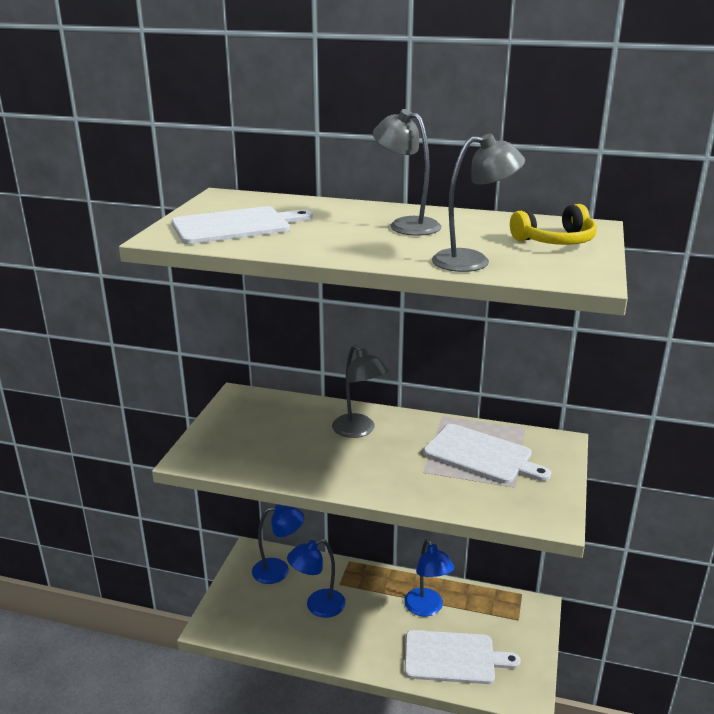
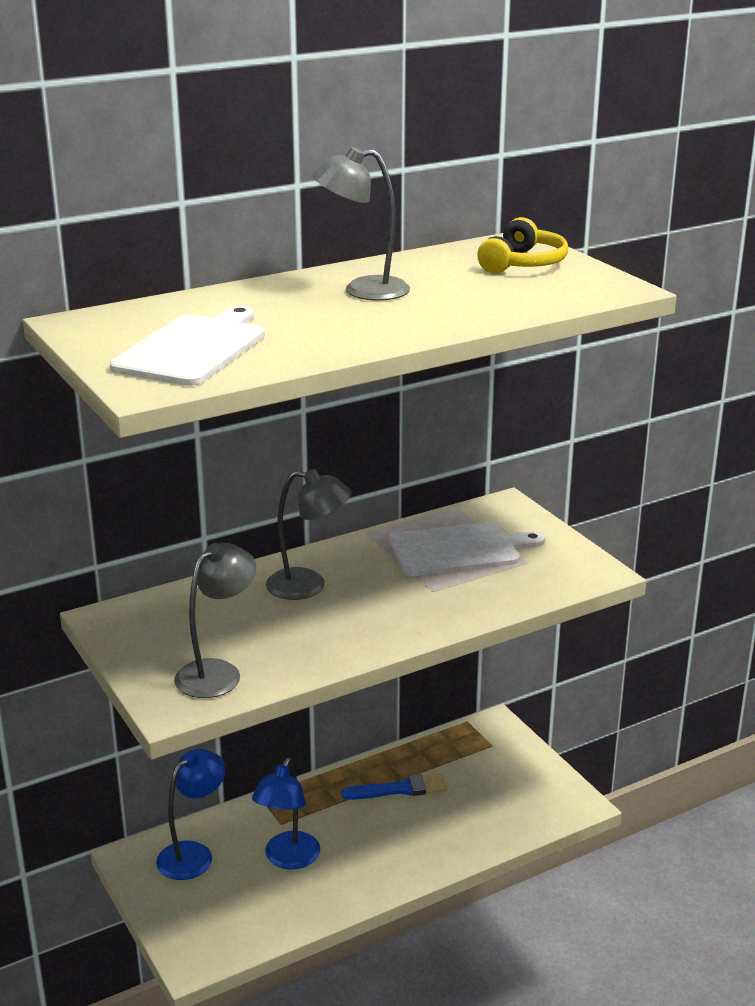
camera: 45 degrees left, 0 degrees up
blue lamp [404,539,454,617] -> blue brush [341,773,447,800]
white cutting board [405,630,521,684] -> none
grey lamp [432,133,525,272] -> grey lamp moved to [174,543,257,698]

